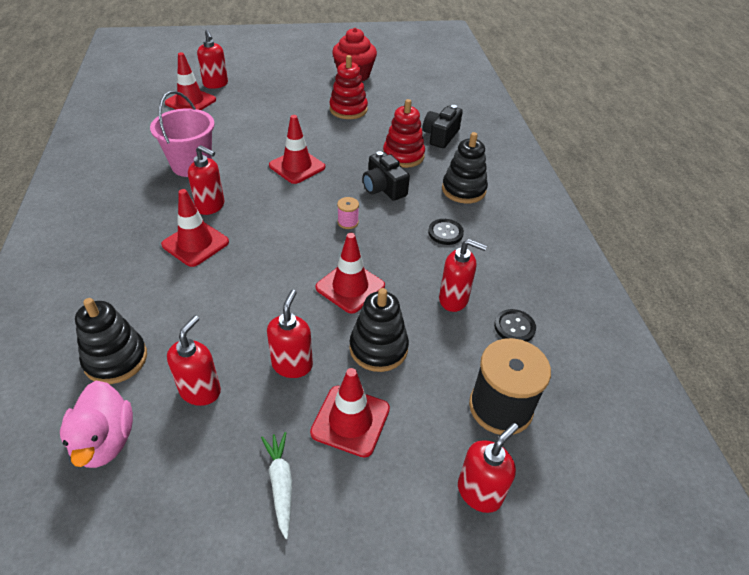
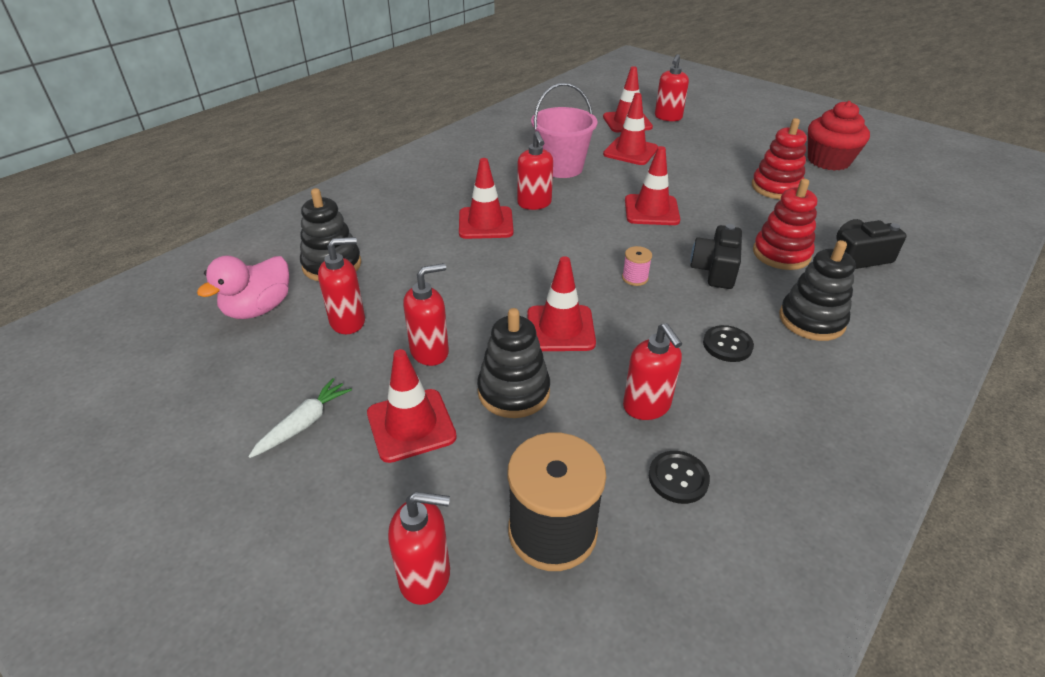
camera: 50 degrees right, 5 degrees down
none -> red traffic cone [603,93,658,165]

